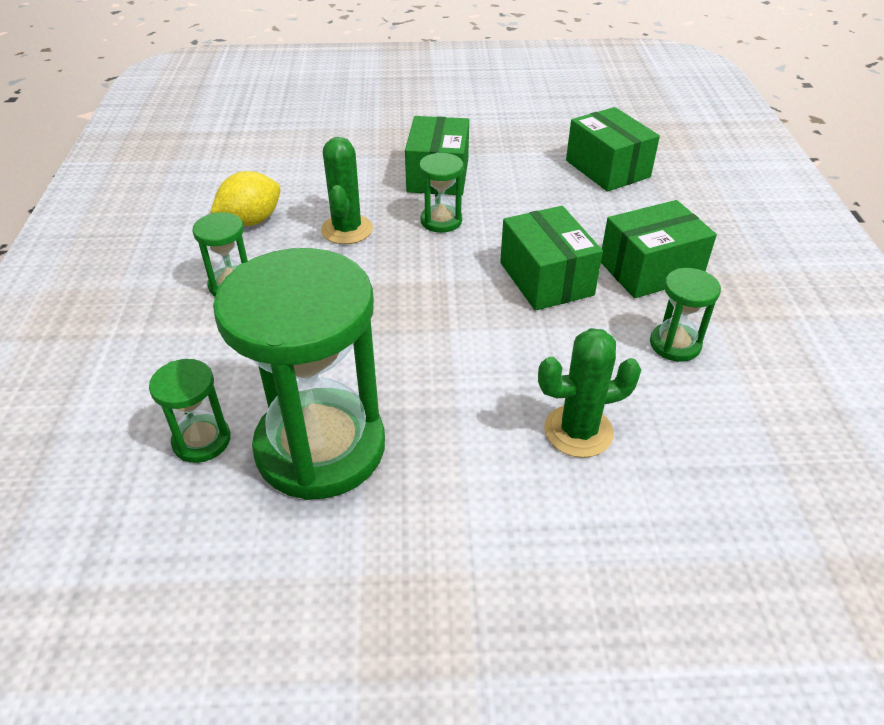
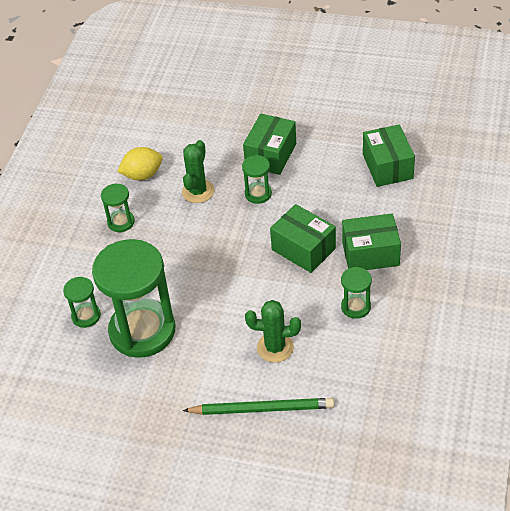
camera: 20 degrees right, 5 degrees up
green box [500,206,603,311] -> green box turned 45 degrees counterclockwise [270,204,336,273]
none -> green pencil [183,398,334,415]

